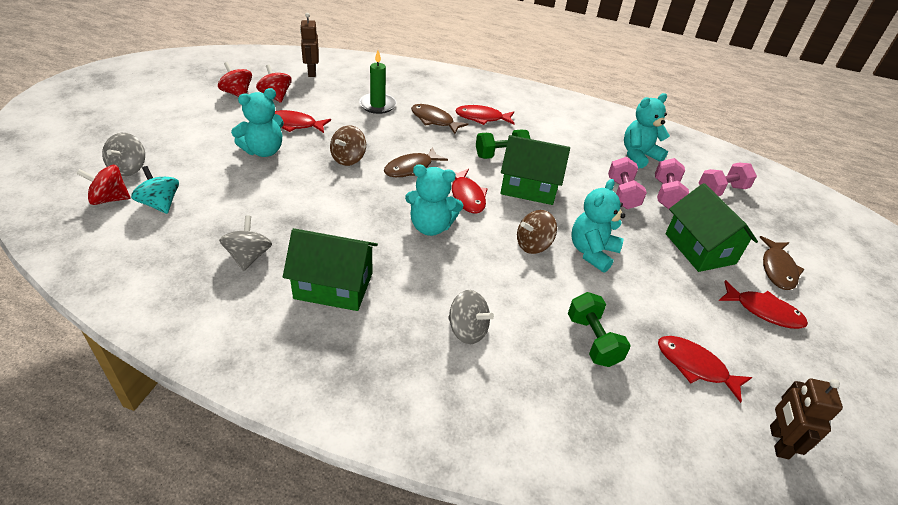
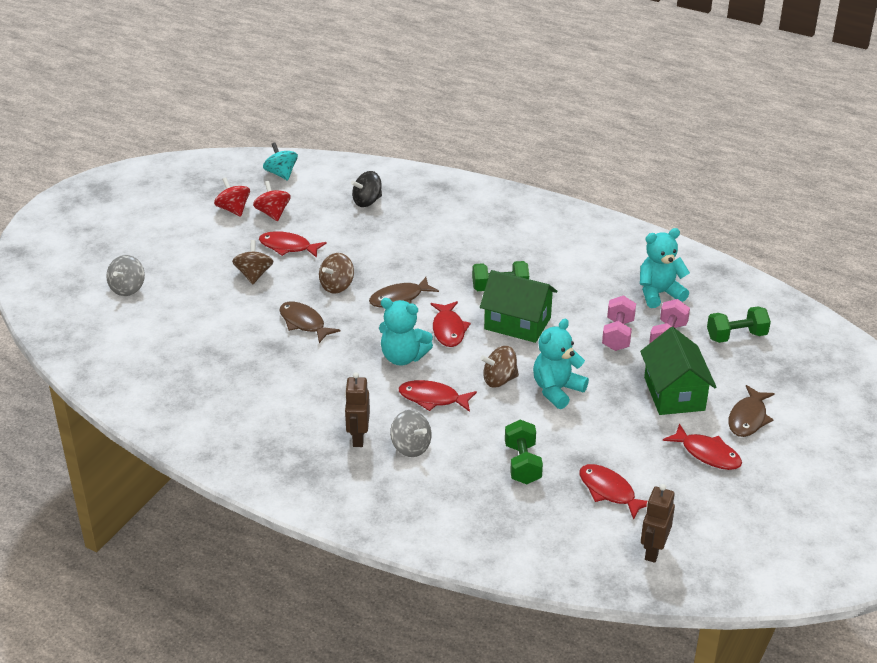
camera: 15 degrees right, 5 degrees down
red spinning top [76,165,131,205] -> none
turquoise spinning top [131,166,179,214] -> turquoise spinning top moved to [263,143,298,181]
grey spinning top [219,215,272,271] -> none
turquoise teddy bear [231,88,284,157] -> brown spinning top [232,240,273,284]
green house [283,228,378,311] -> none
brown robot [300,13,319,77] -> brown robot moved to [345,372,370,447]
green candle [359,51,397,114] -> none
brown fish [411,104,468,134] -> brown fish moved to [279,302,341,343]
red fish [455,105,515,125] -> red fish moved to [399,380,477,412]
pink dumbbell [699,163,757,196] -> green dumbbell [707,306,771,343]
none -> black spinning top [351,171,382,207]

